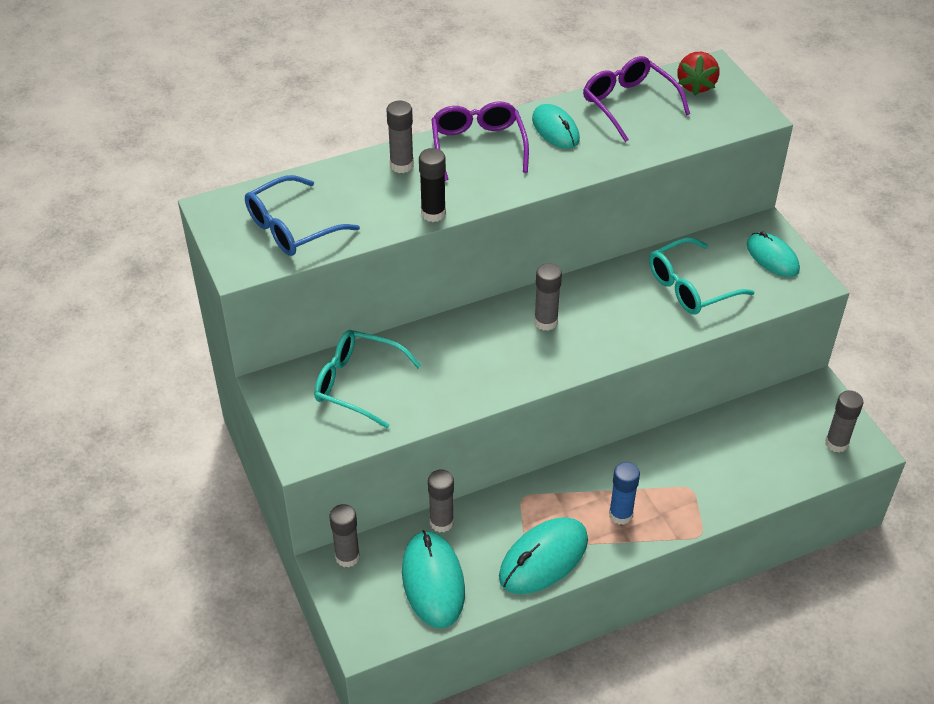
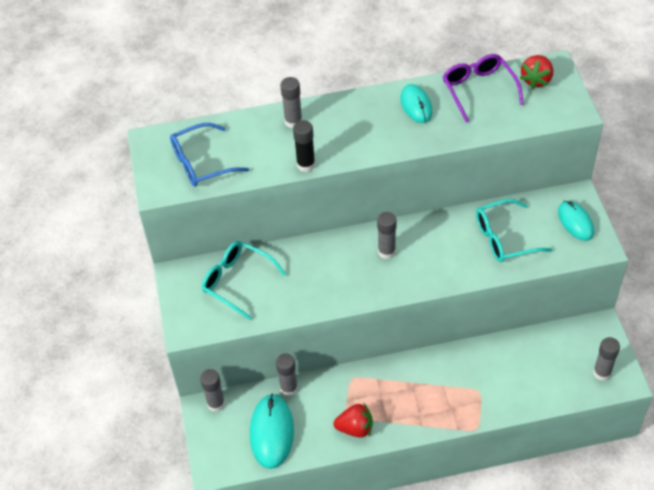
camera: 15 degrees right, 5 degrees up
purple glasses [431,102,529,181] -> none
turquoise mouse [499,517,588,594] -> red strawberry [333,402,373,438]
blue glue stick [609,462,640,525] -> none

